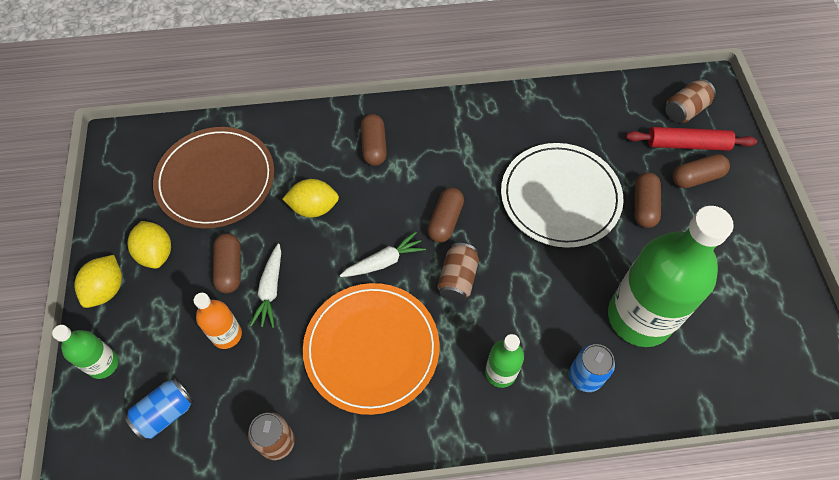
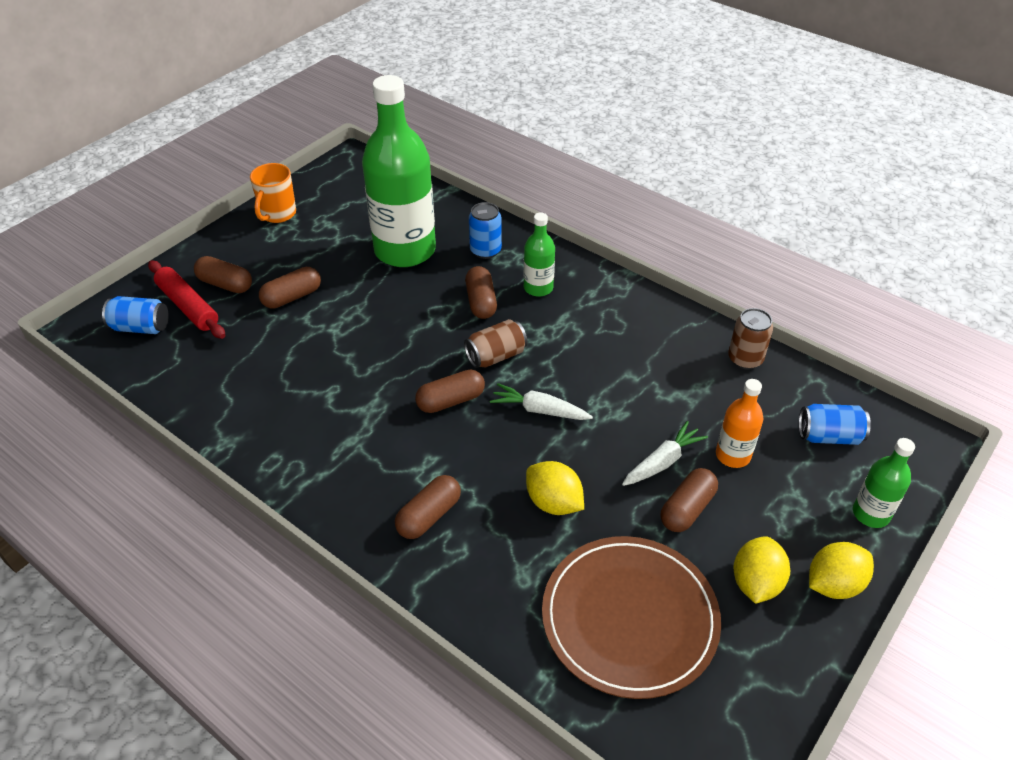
camera: 135 degrees left, 15 degrees down
orange plate [303,283,440,415] -> none
white plate [501,143,624,248] -> none
brown can [665,79,716,123] -> blue can [102,296,169,334]
none -> orange mug [250,163,296,223]
none -> brown capsule [465,266,497,319]

